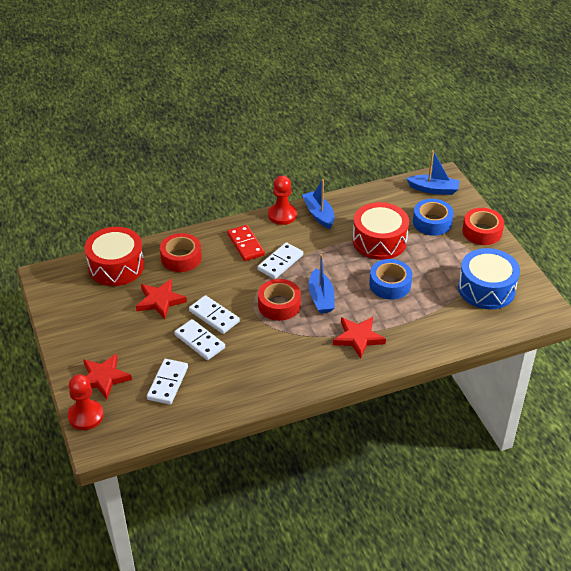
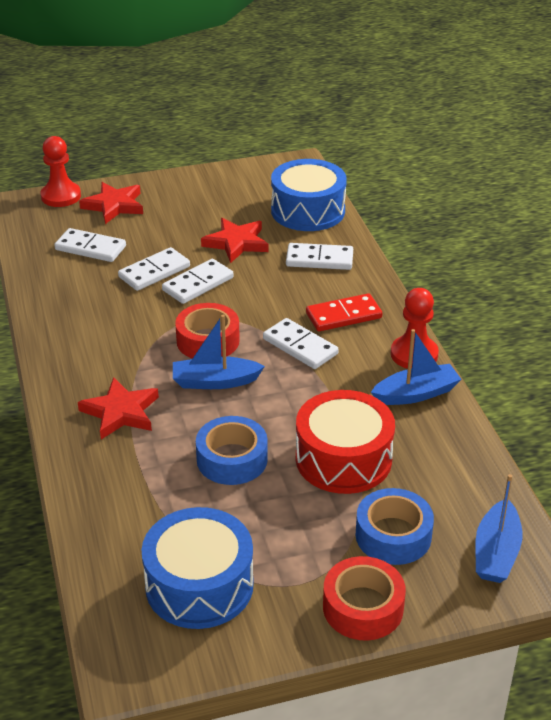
camera: 95 degrees right, 5 degrees down
red drum [84,227,144,286] -> blue drum [271,159,347,231]
red tape [160,233,202,272] -> white domino [286,243,353,270]

